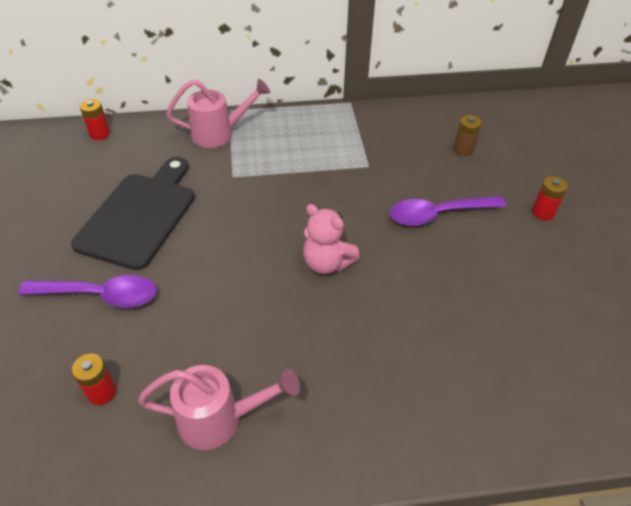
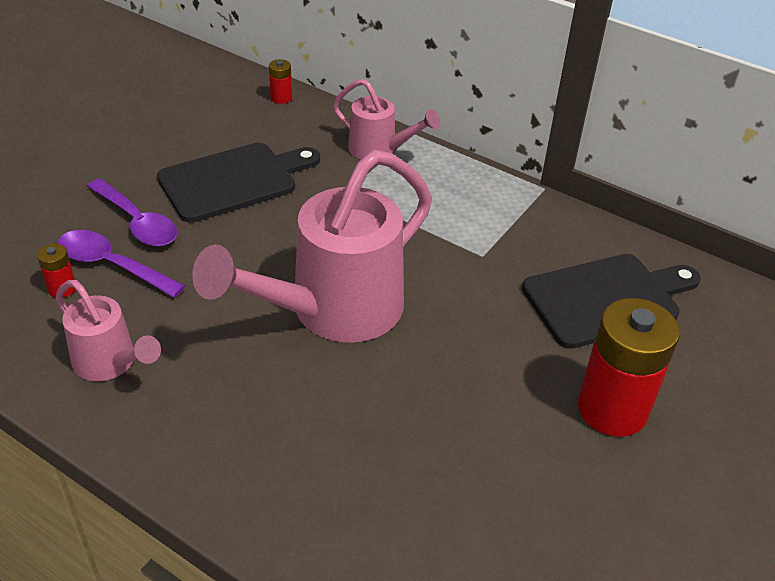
camera: 40 degrees right, 5 degrees down
pink teddy bear [303,204,360,274] -> pink watering can [192,150,432,343]
purple spoon [389,196,506,226] -> purple spoon moved to [58,230,185,298]
brown battery [454,115,482,156] -> black cutting board [522,254,701,349]
red battery [532,176,568,220] -> red battery [578,298,680,437], size x2.31

